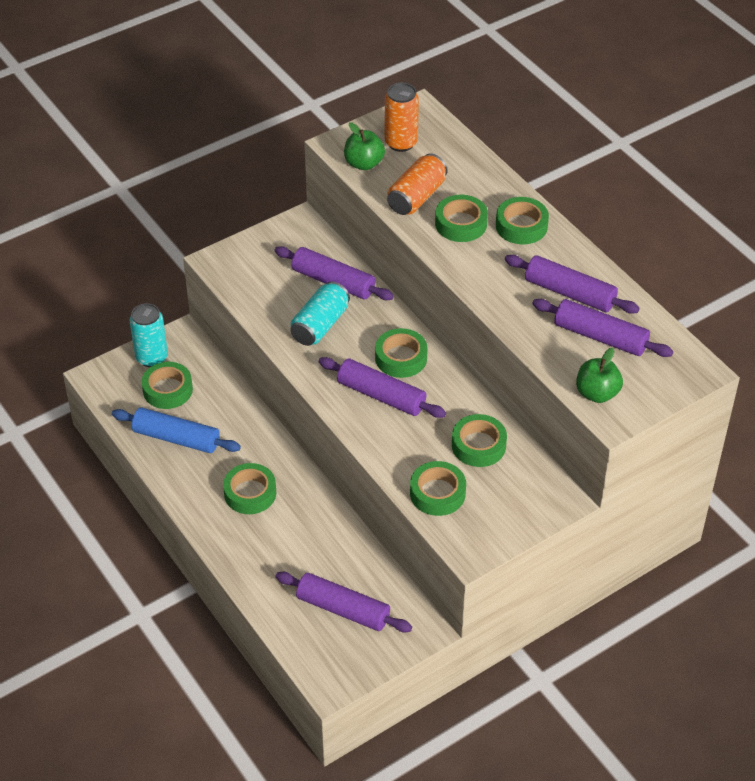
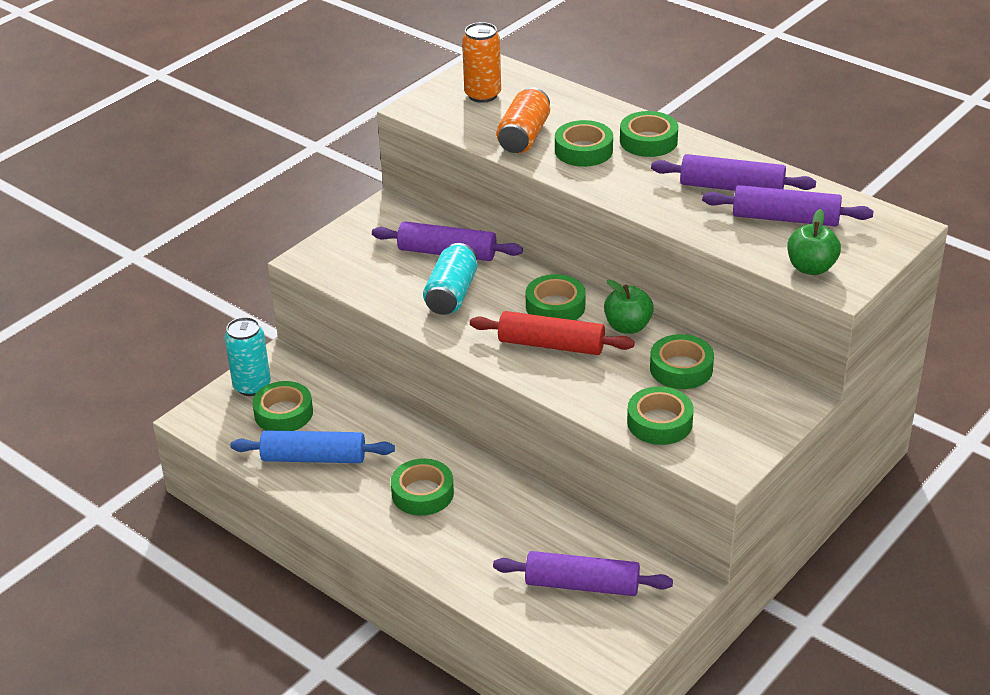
camera: 15 degrees left, 10 degrees down
purple rolling pin [319,357,446,418] -> red rolling pin [470,311,635,355]
green apple [344,122,385,170] -> green apple moved to [604,279,654,334]

